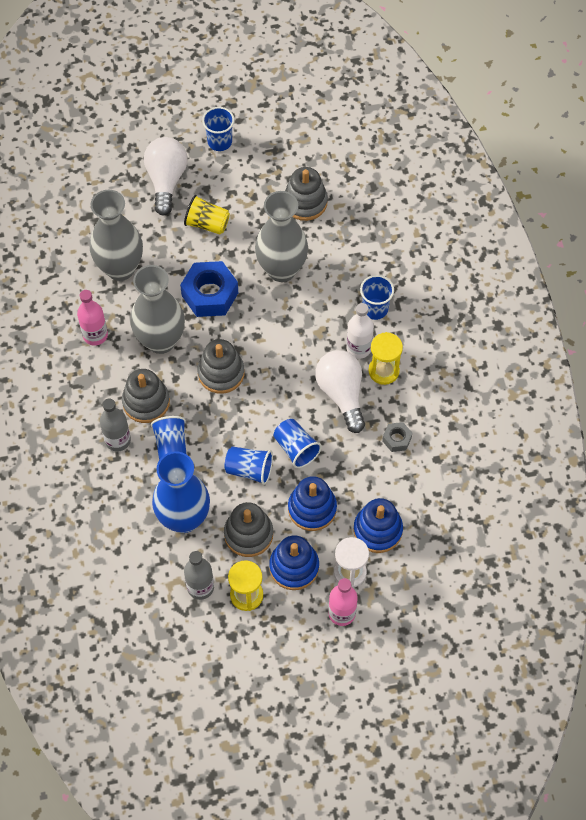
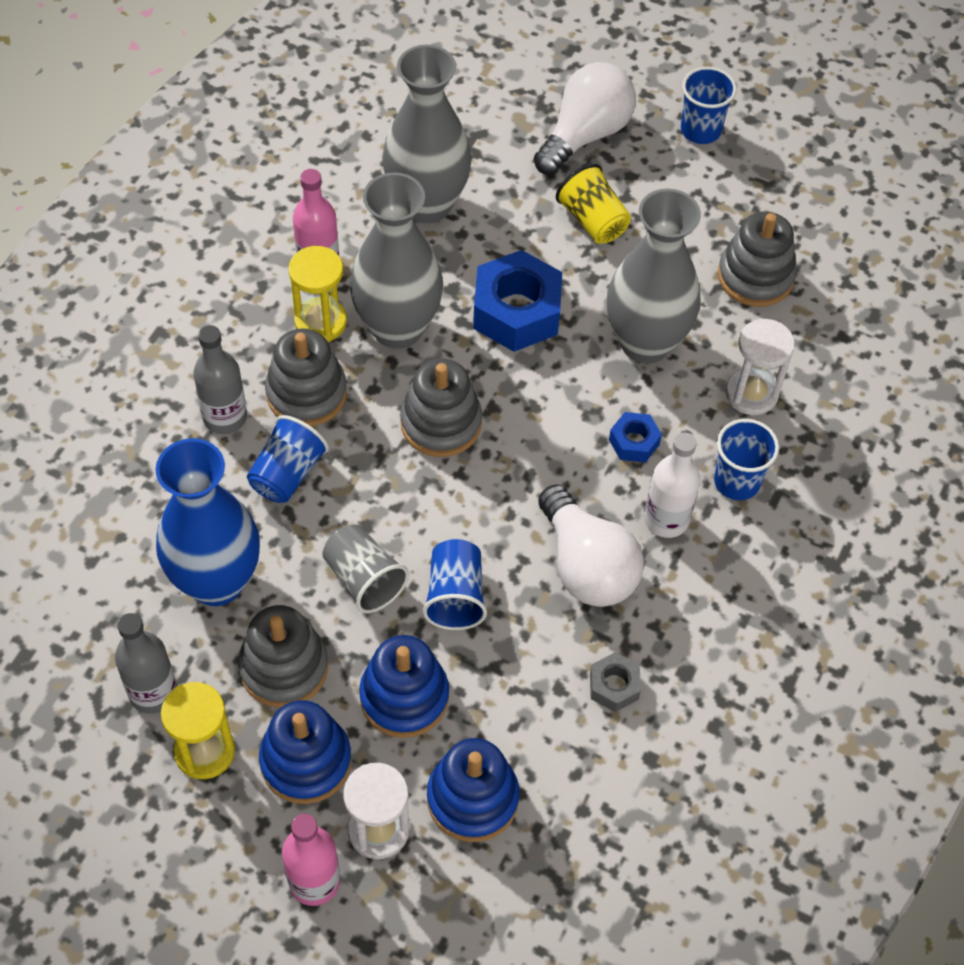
camera: 35 degrees right, 5 degrees down
blue cup [224,446,273,485] -> grey cup [322,524,409,613]
white light bulb [315,350,365,433] -> white light bulb turned 135 degrees clockwise [538,484,644,607]
yellow hourglass [368,332,403,385] -> yellow hourglass moved to [288,246,347,342]
none -> blue nut [609,412,662,463]
none -> white hourglass [726,318,795,415]

